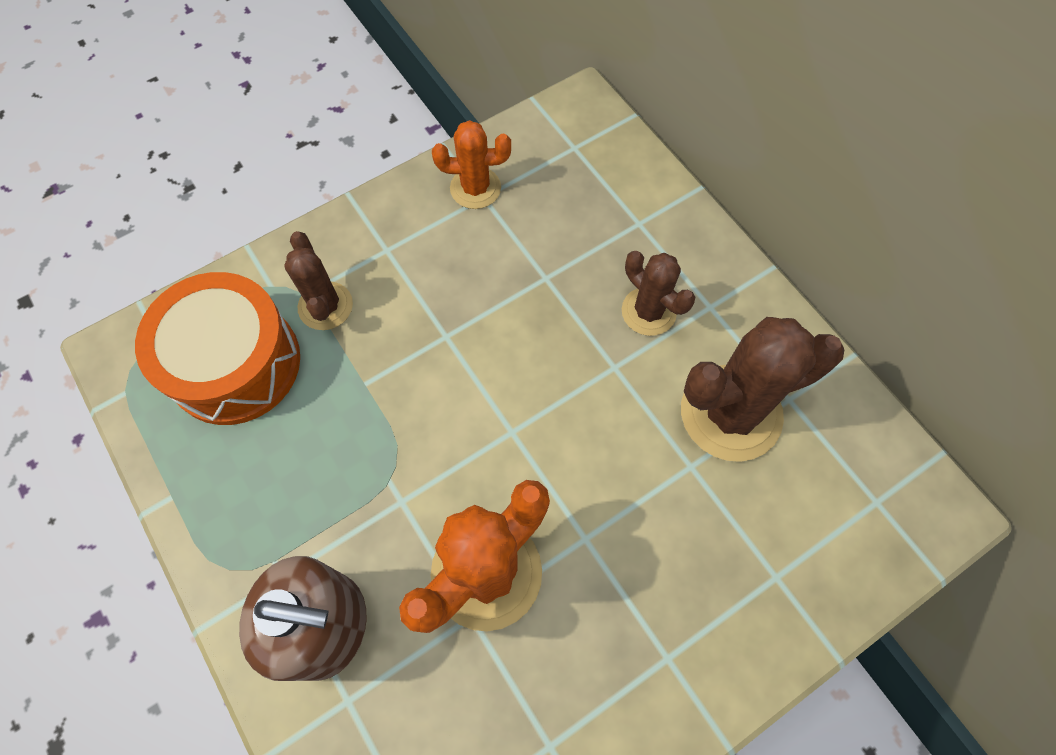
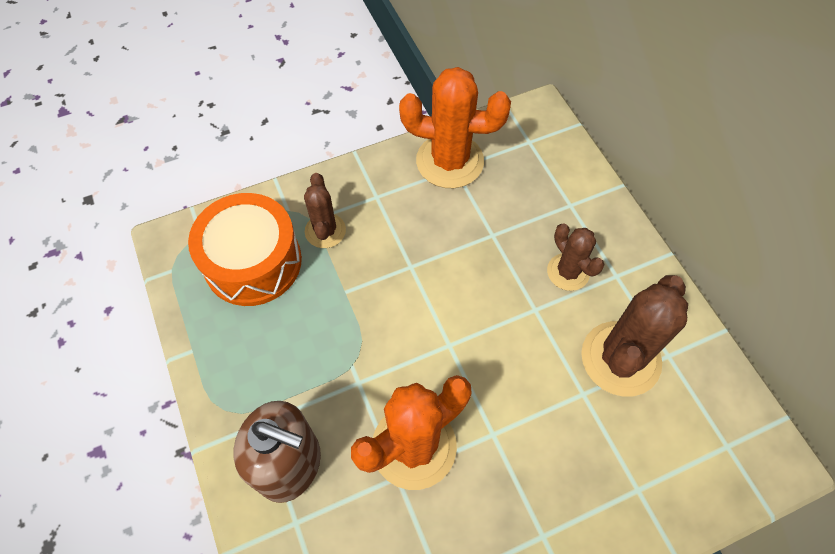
camera: 10 degrees right, 5 degrees down
orange cactus [432,120,511,209] -> orange cactus [399,67,511,188], size x1.75
brown cactus [681,317,845,462] -> brown cactus turned 45 degrees counterclockwise [581,275,688,397]

